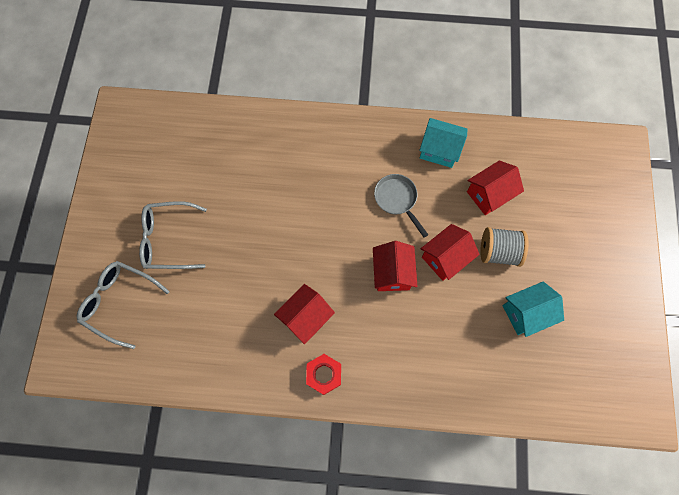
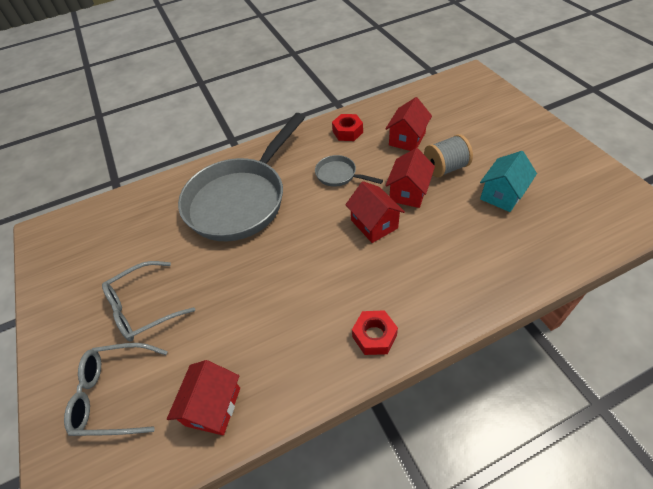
camera: 25 degrees left, 20 degrees down
red house [274,284,335,344] -> red house moved to [167,360,240,435]
turquoise house [419,118,467,168] -> red nut [332,114,363,141]
none -> grey pan [178,113,305,241]

